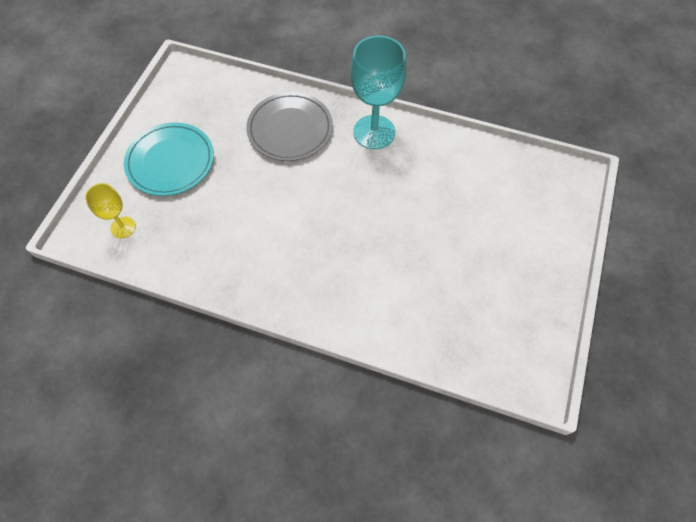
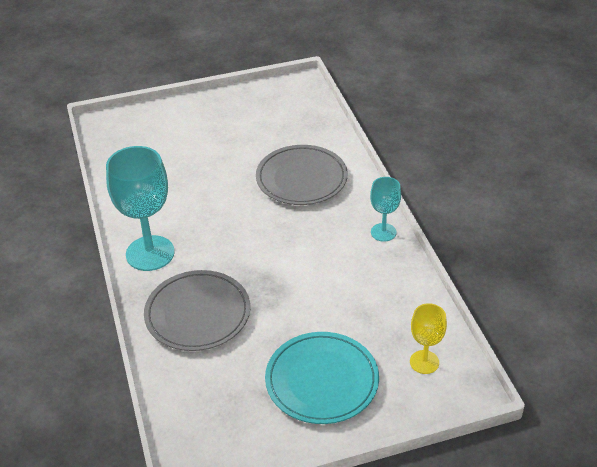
camera: 125 degrees left, 20 degrees down
none -> grey plate [256,145,348,205]
none -> turquoise goblet [370,177,401,242]

